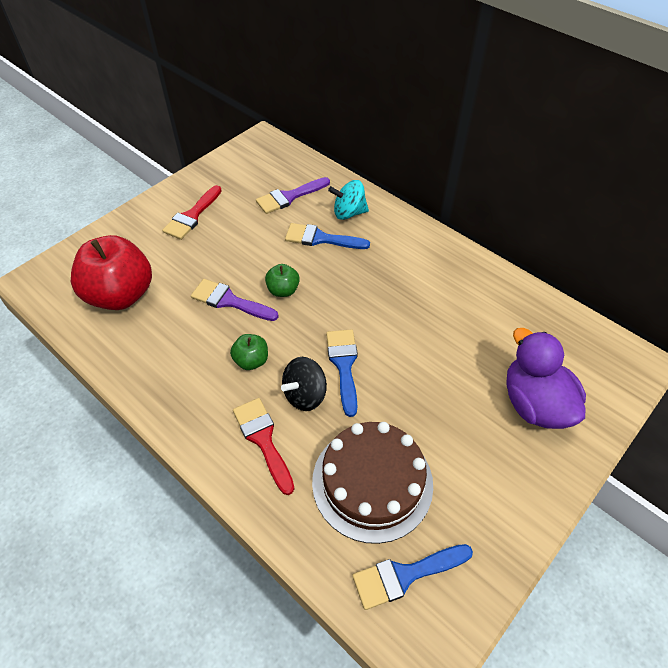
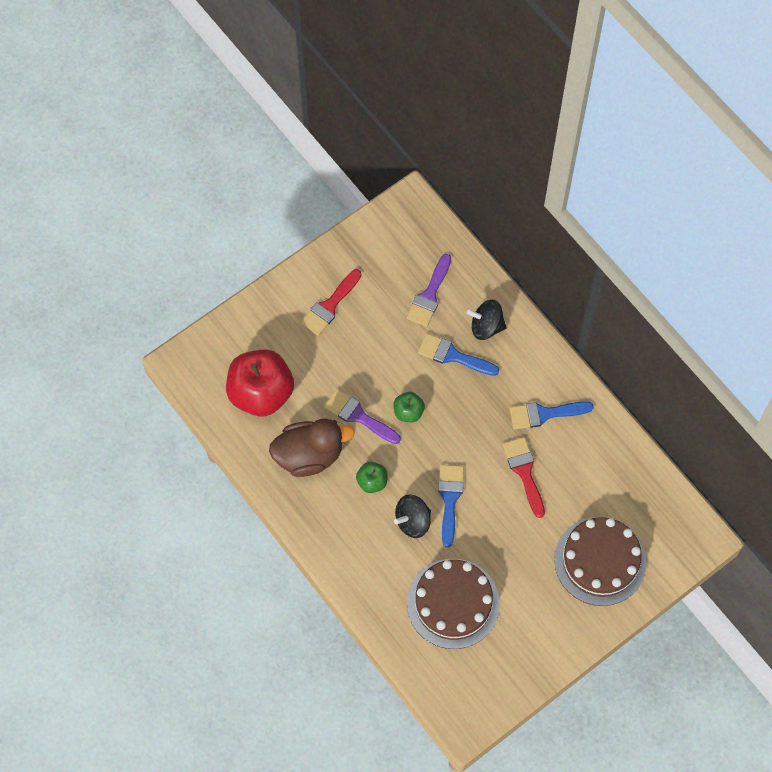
camera: 10 degrees right, 15 degrees up
red brush [233,398,294,495] -> red brush moved to [503,437,545,518]
purple brush [256,177,330,214] -> purple brush turned 45 degrees counterclockwise [406,254,451,327]
turquoise spinning top [328,180,369,220] -> black spinning top [467,300,507,340]
blue brush [352,544,473,610] -> blue brush moved to [509,401,594,429]
purple duck [507,328,586,429] -> brown cake [554,517,647,606]
none -> brown duck [269,419,355,477]

